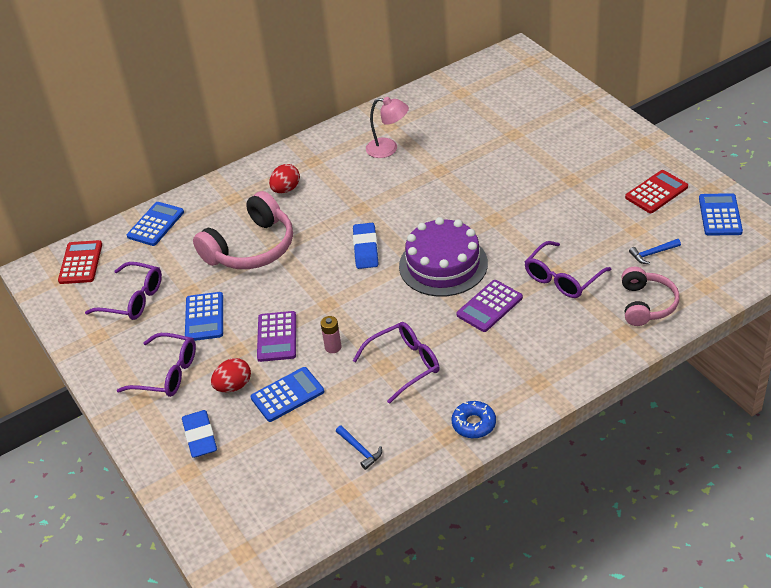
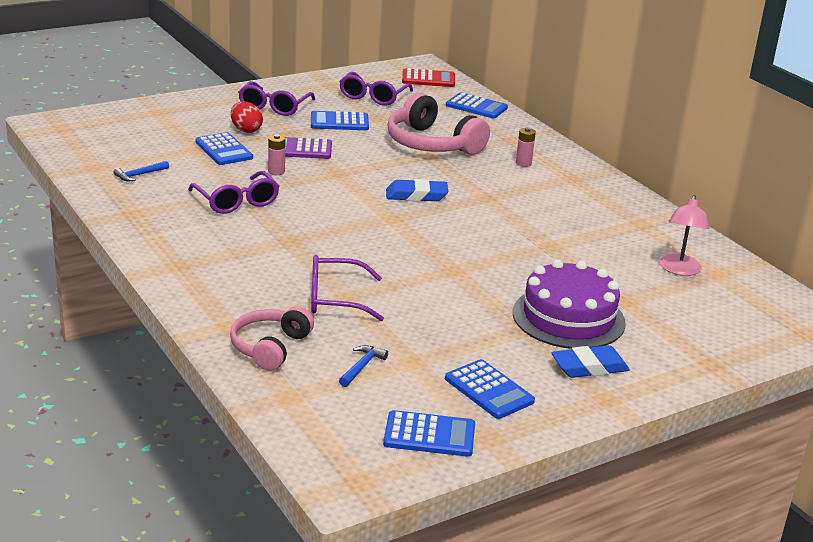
camera: 85 degrees right, 15 degrees down
blue eraser [182,410,217,458] -> blue eraser moved to [551,345,630,378]
red egg [269,164,300,193] -> pink battery [516,127,536,167]
pink lamp [366,97,409,158] -> pink lamp moved to [660,195,709,276]
purple cake [399,217,488,297] -> purple cake moved to [513,259,626,349]
blue donut [452,401,496,438] -> none
purple calculator [457,280,523,332] -> none
purple glasses [525,241,611,298] -> purple glasses turned 45 degrees counterclockwise [311,255,384,321]
pink headphones [621,267,679,326] -> pink headphones turned 105 degrees clockwise [230,306,314,371]
red calculator [625,170,688,213] -> blue calculator [445,359,535,419]
blue hammer [629,239,681,264] -> blue hammer turned 45 degrees clockwise [339,345,388,387]

